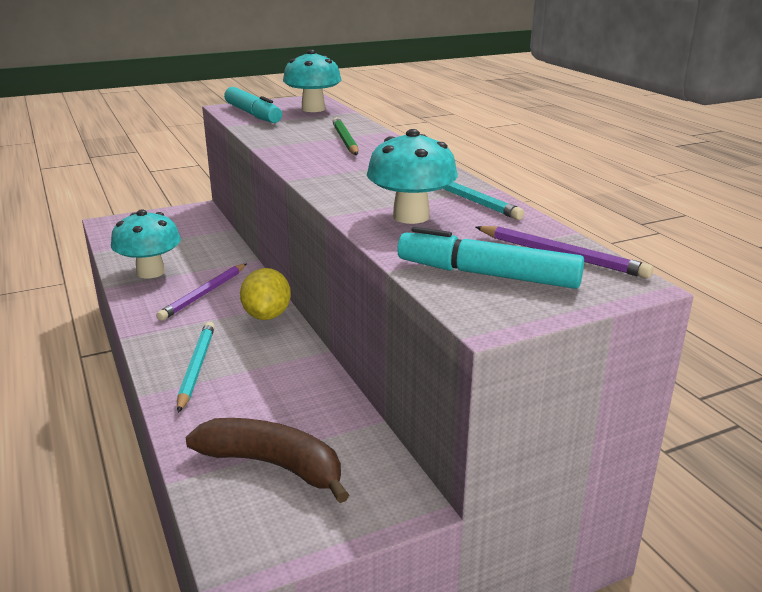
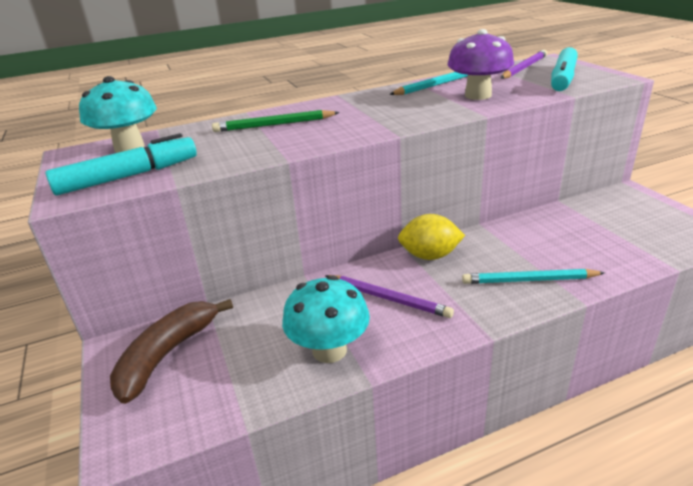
camera: 85 degrees left, 5 degrees up
brown banana [185,418,349,503] -> brown banana moved to [110,299,233,404]
turquoise mushroom [367,129,457,224] -> purple mushroom [447,29,514,100]

